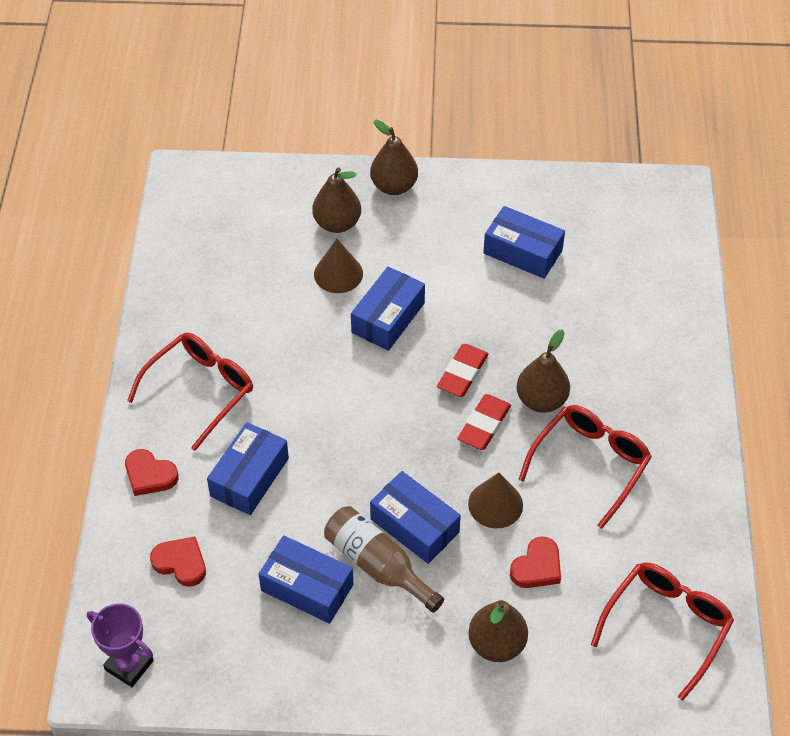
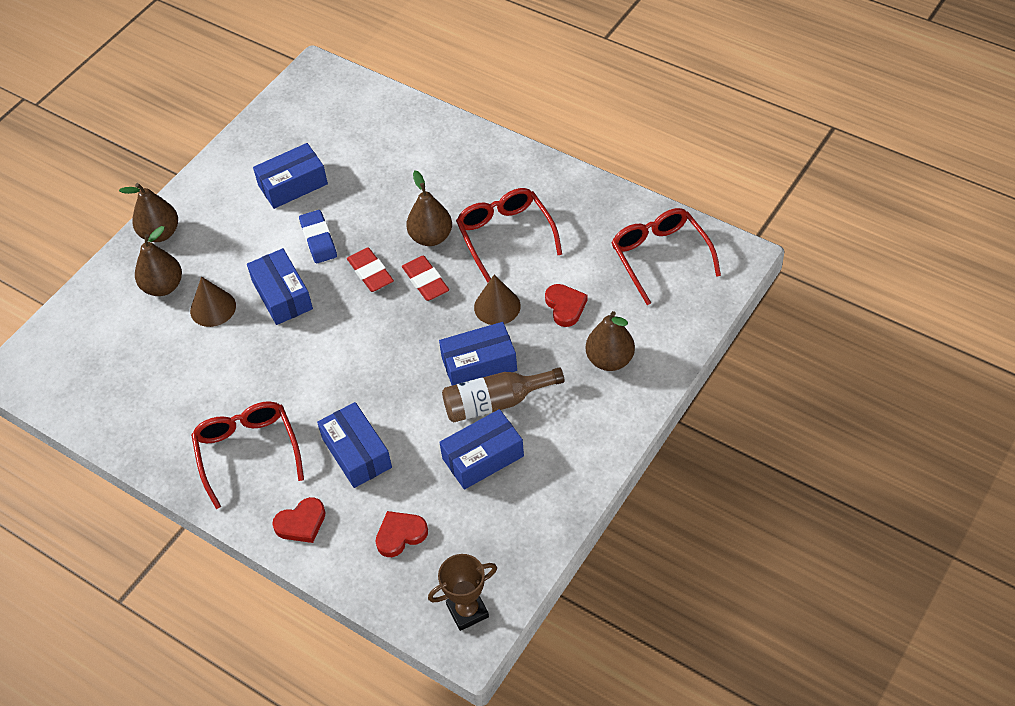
camera: 55 degrees left, 0 degrees up
purple trophy [87,604,154,687] -> brown trophy [428,554,497,631]
none -> blue eraser [299,210,337,263]

